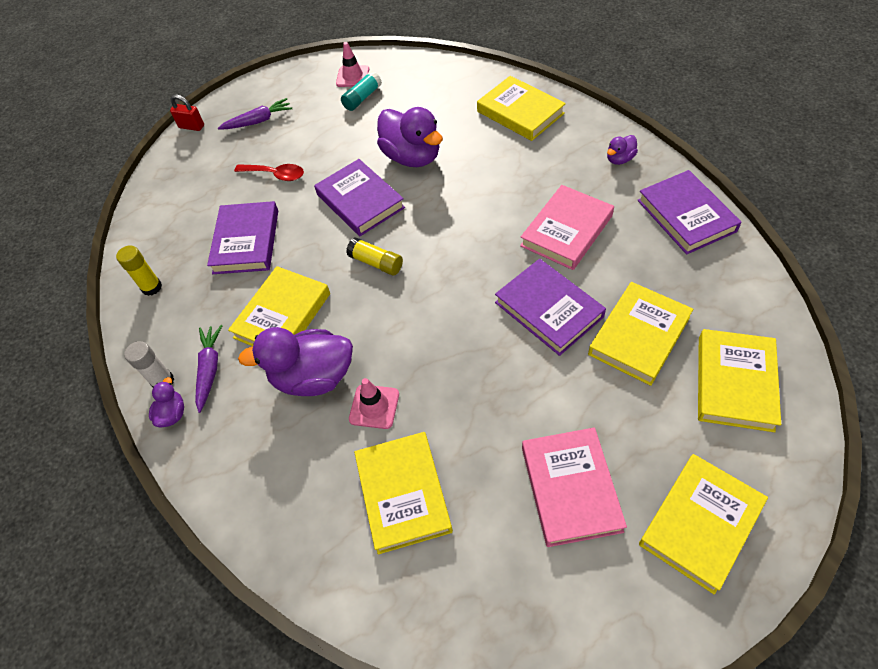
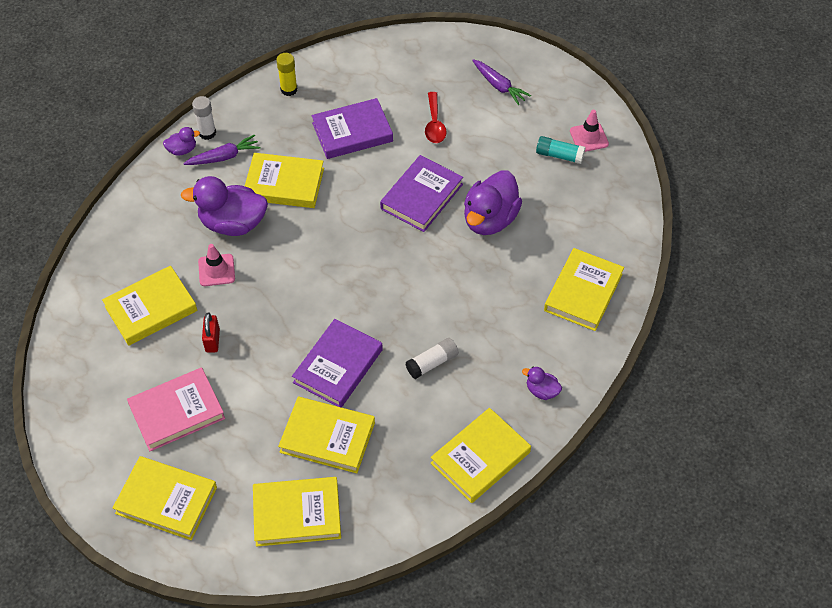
camera: 65 degrees right, 0 degrees up
red padlock [170,95,204,131] -> red padlock moved to [202,313,220,353]
purple duck [238,327,353,396] -> purple duck turned 60 degrees counterclockwise [181,176,268,236]
yellow glue stick [346,237,403,275] -> none
pink book [520,185,614,270] -> white glue stick [406,338,459,379]
purple book [638,170,742,255] -> yellow book [431,408,531,503]

